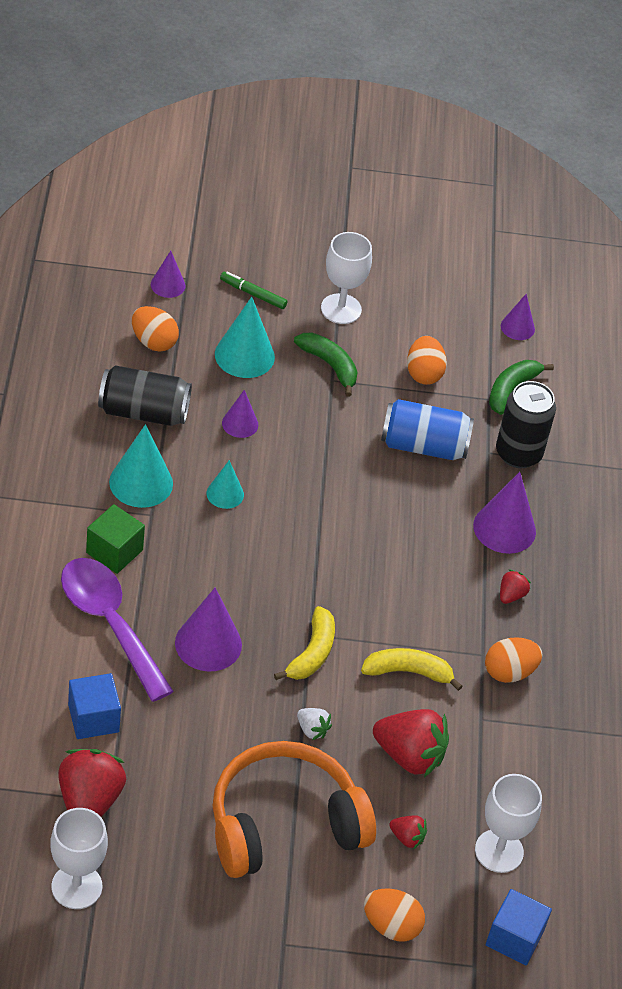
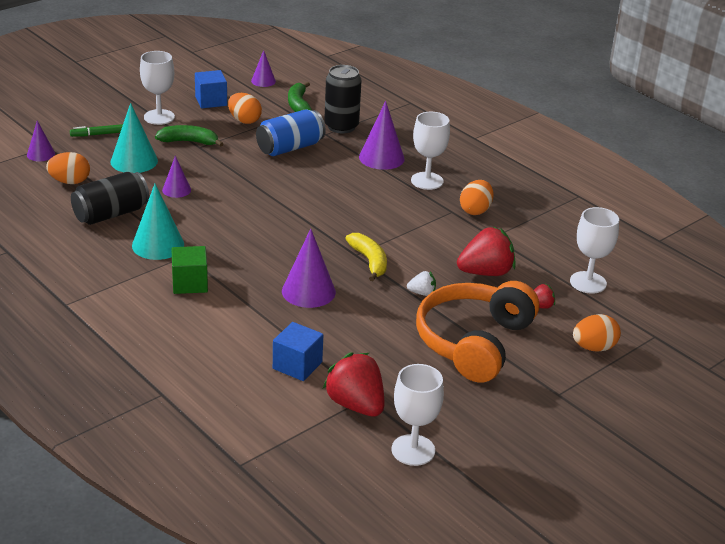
camera: 40 degrees left, 15 degrees down
purple spoon [61,558,174,702] -> none
turquoise cone [207,460,244,509] -> none
yellow banana [361,648,463,691] -> none
blue cube [486,889,552,965] -> blue cube moved to [195,70,227,108]
red strawberry [500,569,531,604] -> white goblet [411,112,450,190]

